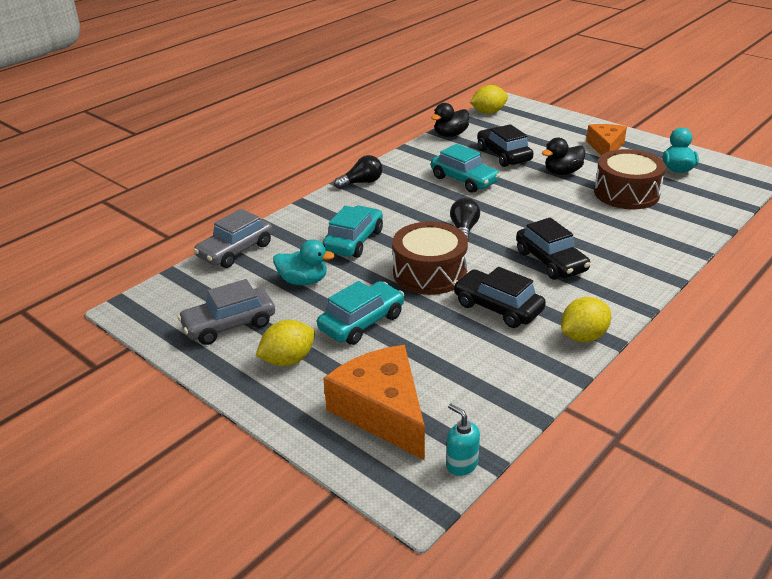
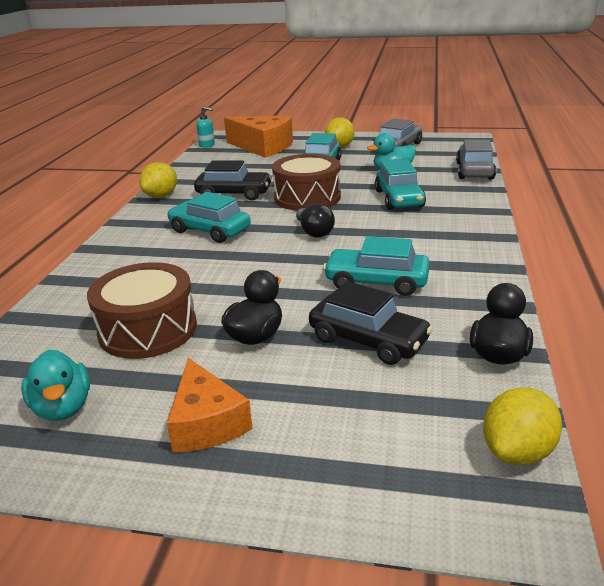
camera: 150 degrees right, 5 degrees down
black light bulb [334,155,382,189] -> none
black car [516,218,591,280] -> turquoise car [167,192,251,243]

